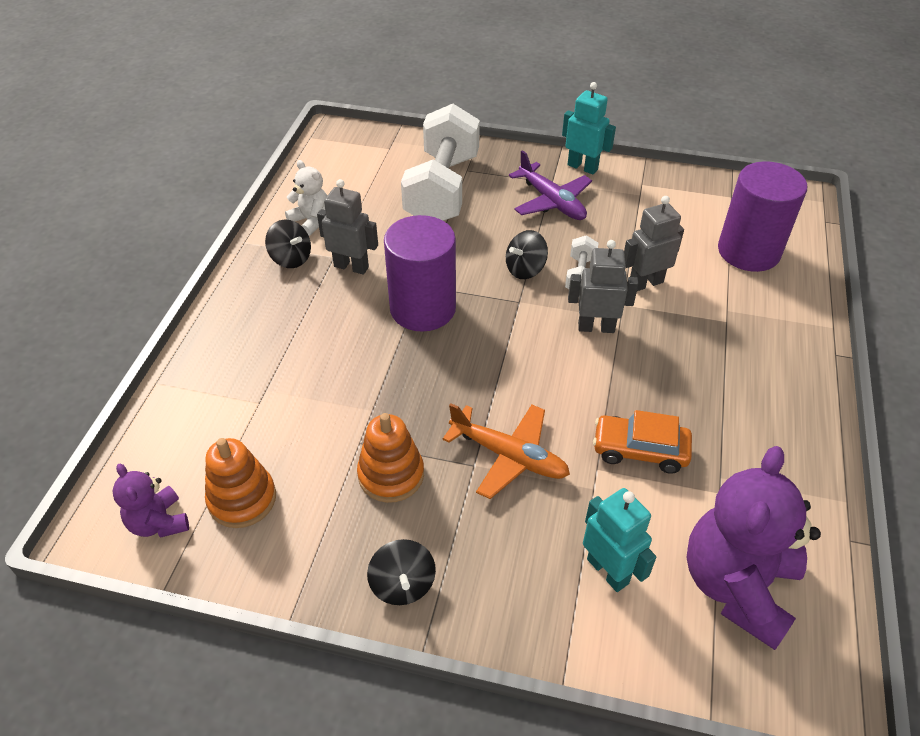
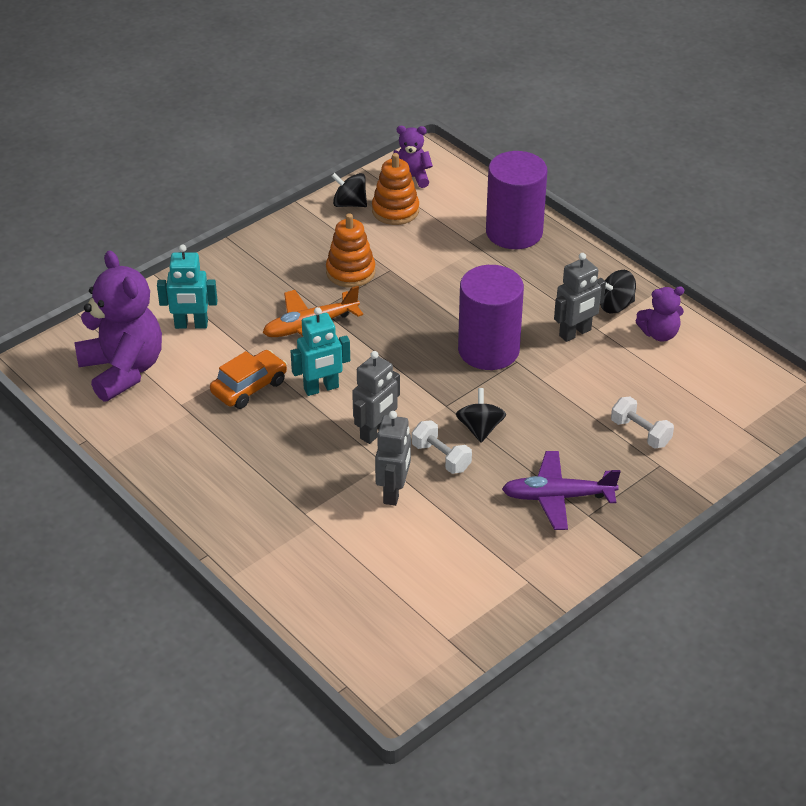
camera: 125 degrees right, 5 degrees down
white teddy bear [285,160,327,236] -> purple teddy bear [636,286,684,342]
black spinning top [367,539,436,605] -> black spinning top moved to [331,173,367,207]
white dumbbell [401,104,480,221] -> white dumbbell [611,397,674,449], size x0.43
turquoise robot [562,82,616,174] -> turquoise robot moved to [291,307,350,396]
purple cylinder [718,161,807,272] -> purple cylinder moved to [486,151,547,249]

